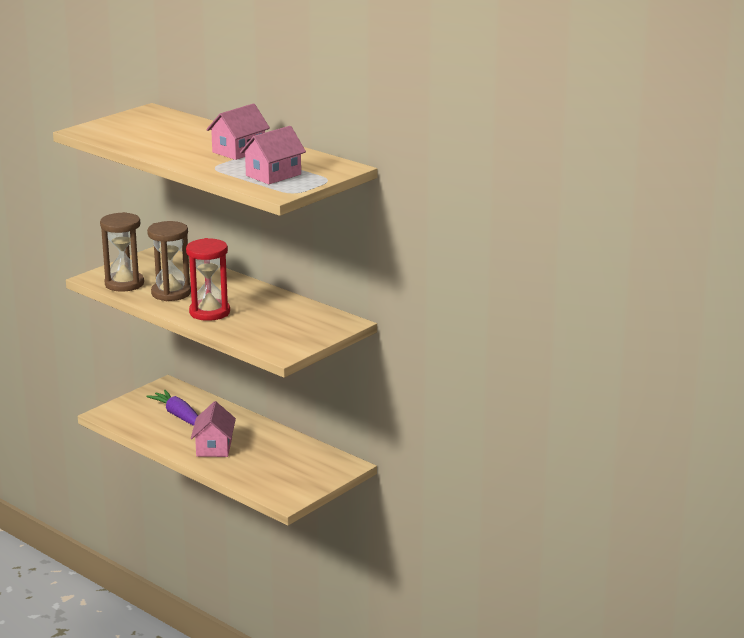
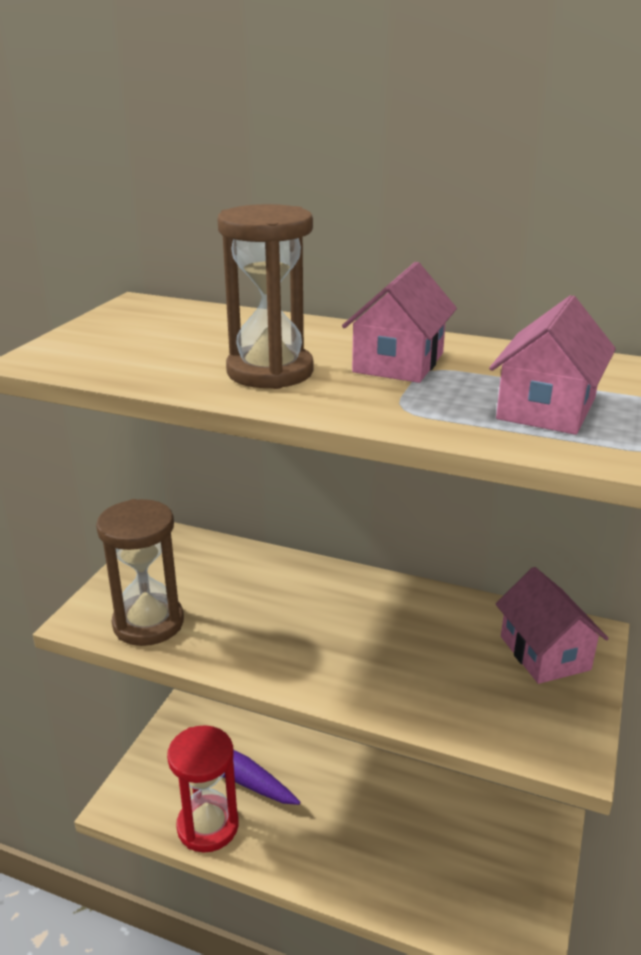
camera: 20 degrees left, 5 degrees up
brown hourglass [147,221,191,301] -> brown hourglass moved to [217,204,314,389]
red hourglass [186,238,230,321] -> red hourglass moved to [167,725,239,853]
pink house [191,401,236,457] -> pink house moved to [496,567,609,684]

